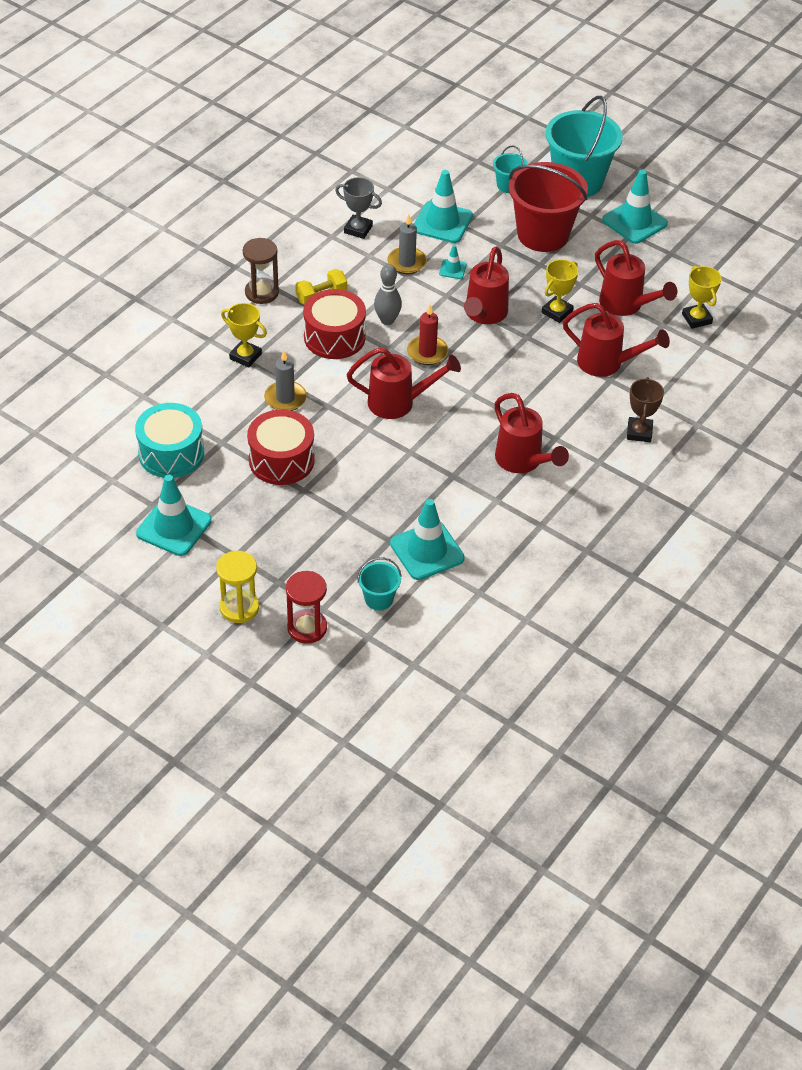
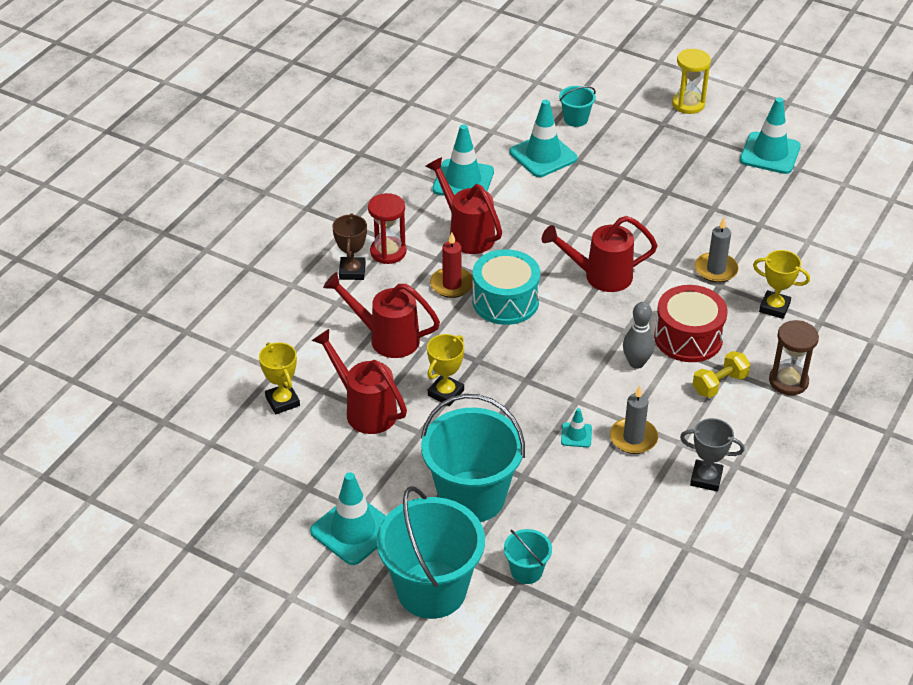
camera: 175 degrees right, 5 degrees down
turquoise drum [135,403,204,478] -> turquoise drum moved to [472,249,540,325]
red drum [247,410,315,485] -> none
red hourglass [286,571,327,644] -> red hourglass moved to [368,193,407,264]
red candle [407,304,448,365] -> red candle moved to [430,233,473,298]
turquoise traffic cone [414,170,473,243] -> turquoise traffic cone moved to [432,124,494,196]
red watering can [464,246,509,324] -> none
red bucket [509,162,588,252] -> turquoise bucket [421,394,525,522]

